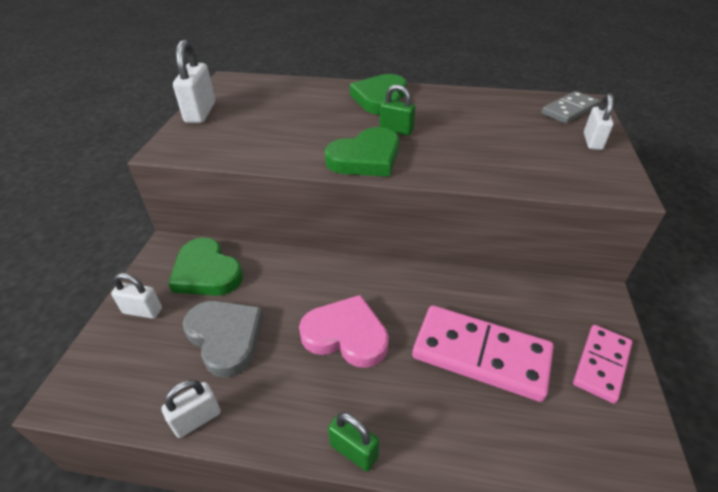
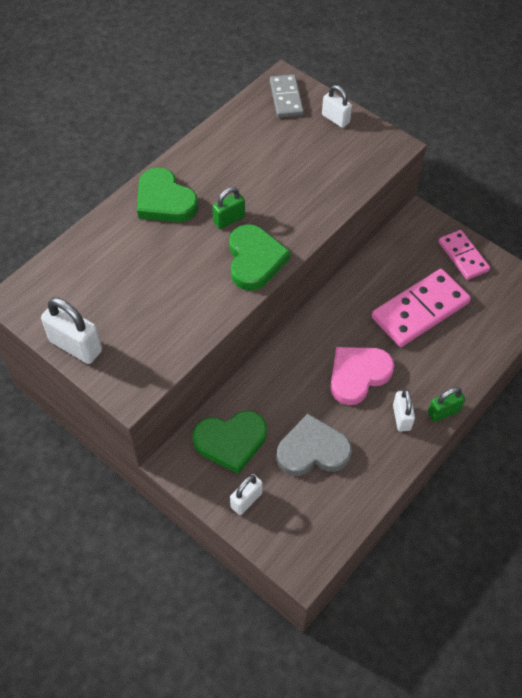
camera: 60 degrees left, 15 degrees up
white padlock [161,380,221,438] -> white padlock moved to [393,389,415,432]

